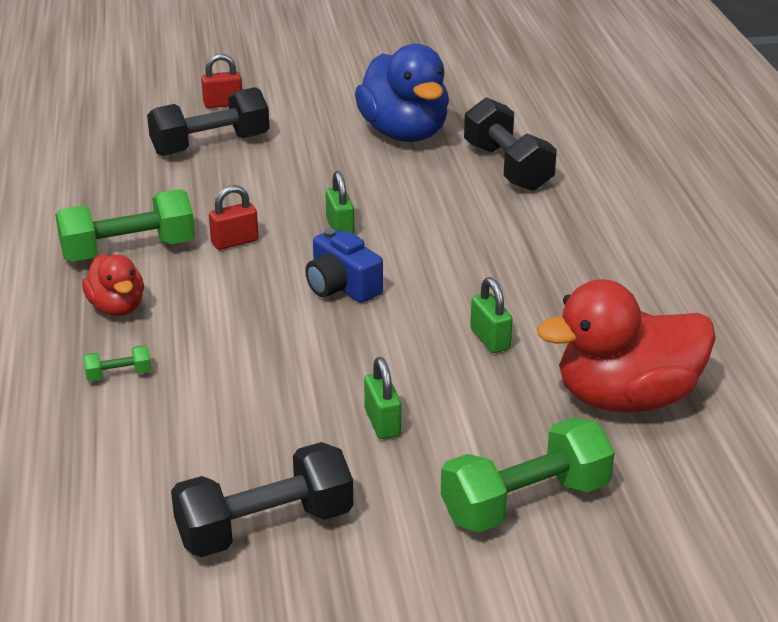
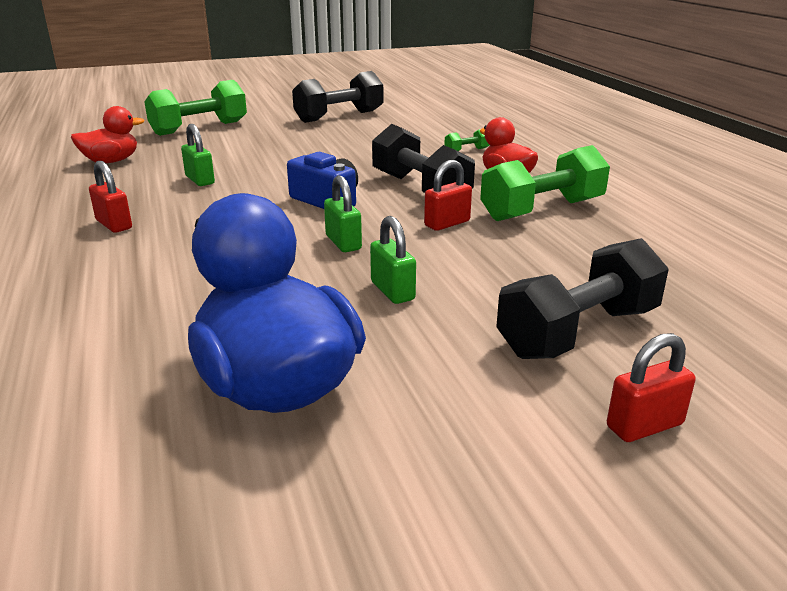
camera: 170 degrees right, 5 degrees down
green padlock [364,357,401,439] -> green padlock moved to [370,216,416,304]
black dumbbell [464,97,557,191] -> black dumbbell moved to [372,124,475,193]
red duck [537,279,716,412] -> red duck [71,106,145,163], size x0.54
none -> red padlock [89,161,132,233]

